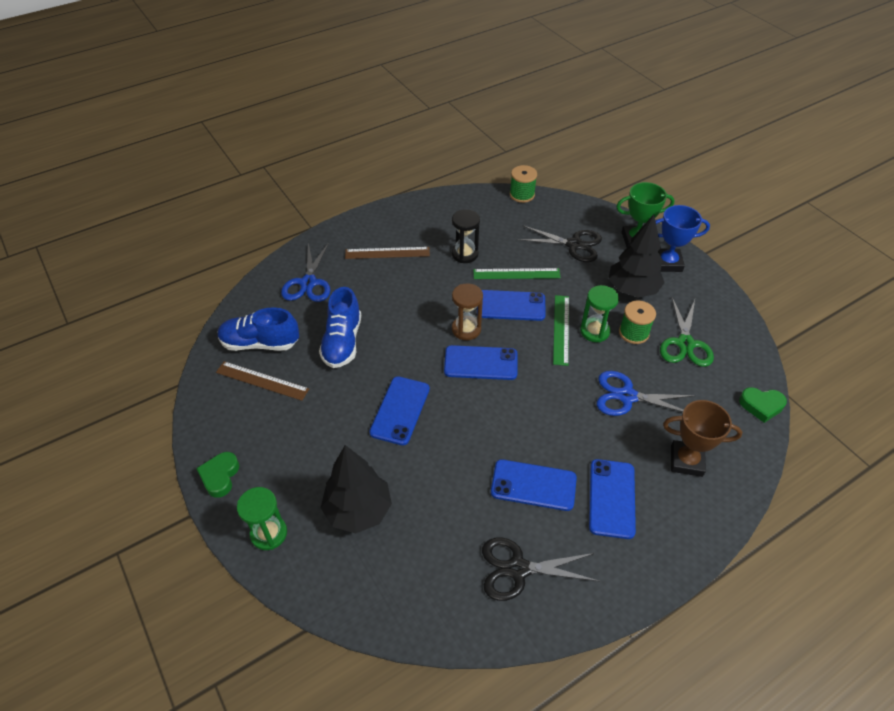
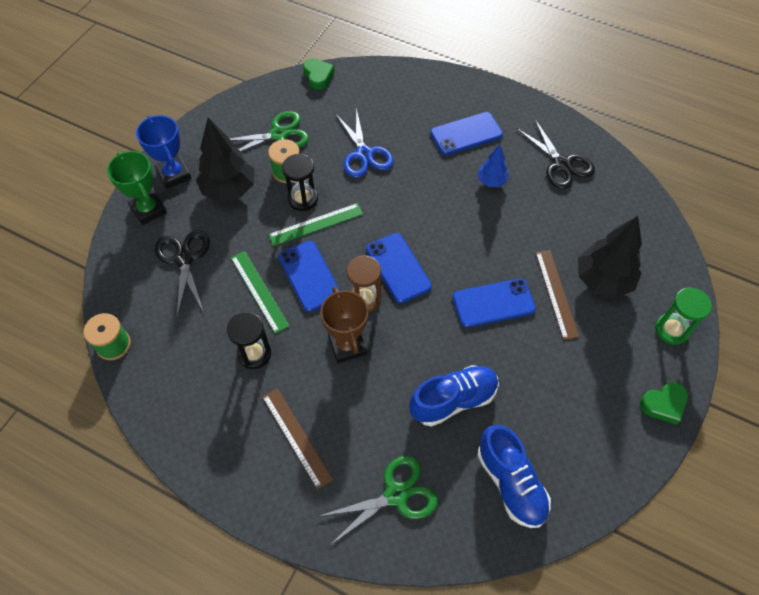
camera: 120 degrees left, 10 degrees up
brown ruler [216,361,309,401] -> brown ruler moved to [535,250,579,340]
blue scissors [281,243,330,302] -> green scissors [320,455,438,544]
blue phone [491,459,577,511] -> blue tree [478,144,509,187]
green hourglass [580,285,619,342] -> black hourglass [282,154,318,211]
brown trophy [663,400,742,477] -> brown trophy moved to [320,286,368,363]

